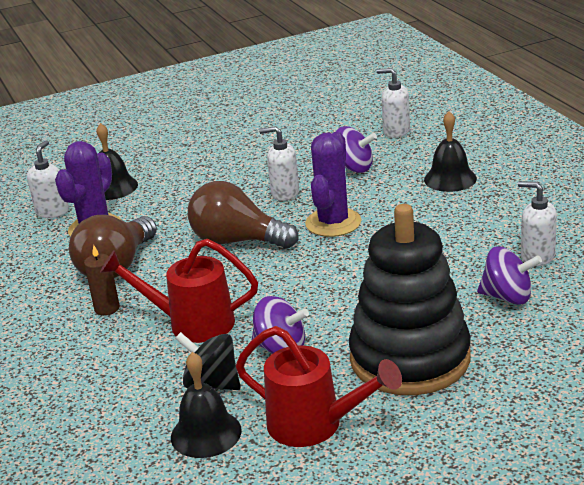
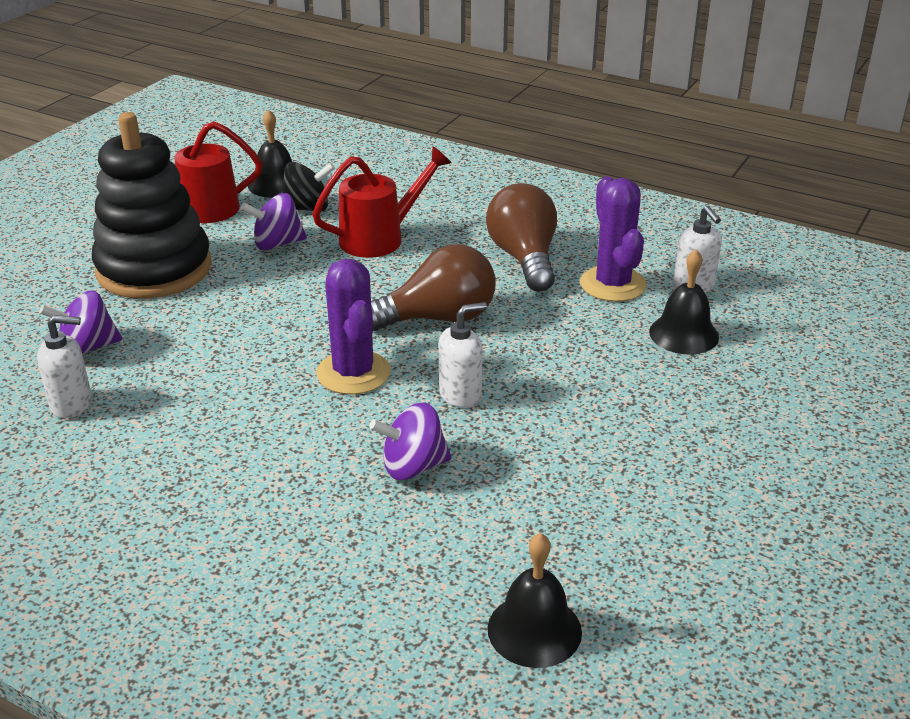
camera: 140 degrees right, 5 degrees up
brown candle [84,245,120,315] -> none
white soap dispenser [377,68,410,138] -> none
black bell [424,111,477,192] -> black bell moved to [488,533,582,668]

